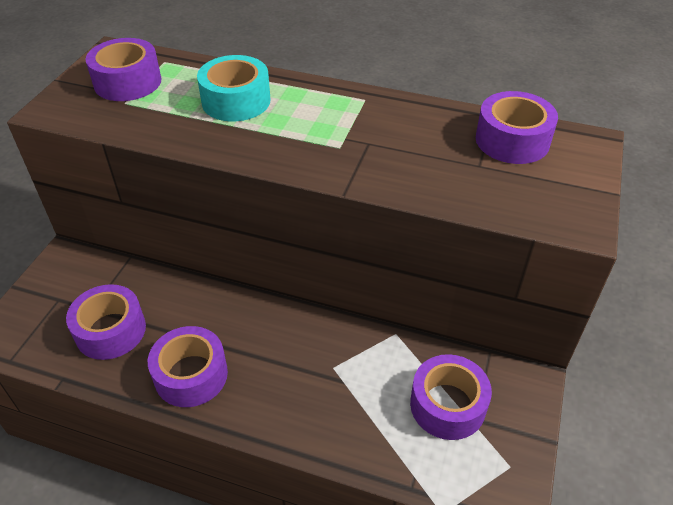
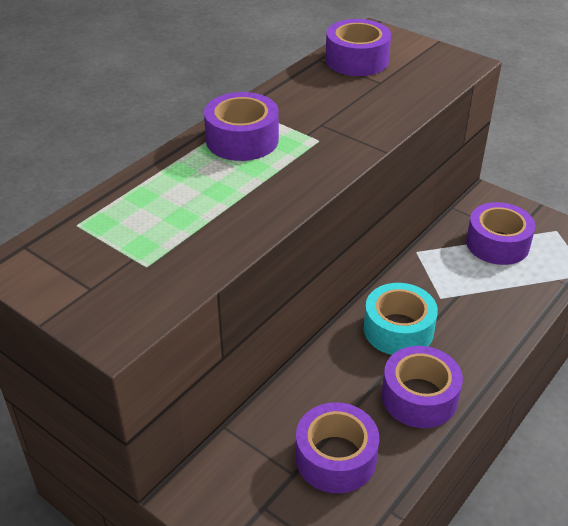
camera: 70 degrees left, 5 degrees down
purple tape [86,38,162,101] -> purple tape moved to [204,92,279,161]
turquoise tape [197,55,271,121] -> turquoise tape moved to [364,283,438,355]

